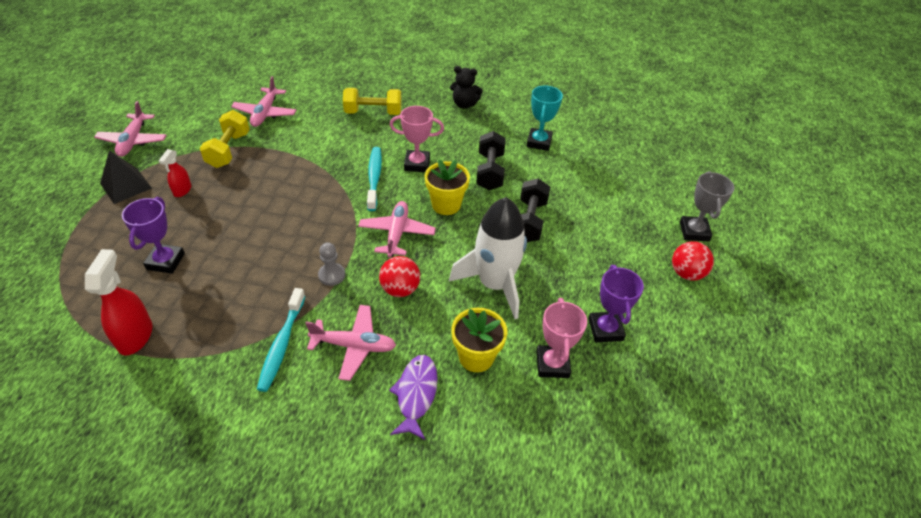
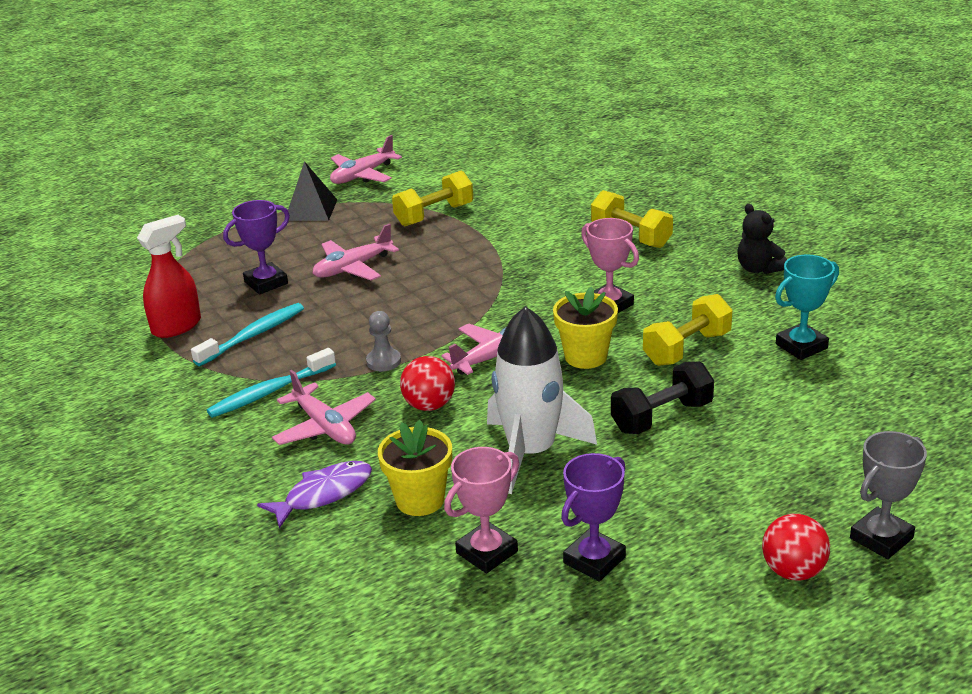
camera: 50 degrees right, 15 degrees down
red spray bottle [159,149,191,197] -> none
pink plane [231,76,296,127] -> pink plane moved to [313,224,399,280]
turquoise toothbrush [367,147,382,211] -> turquoise toothbrush moved to [191,303,304,366]
black dumbbell [476,131,506,190] -> yellow dumbbell [643,294,733,366]

